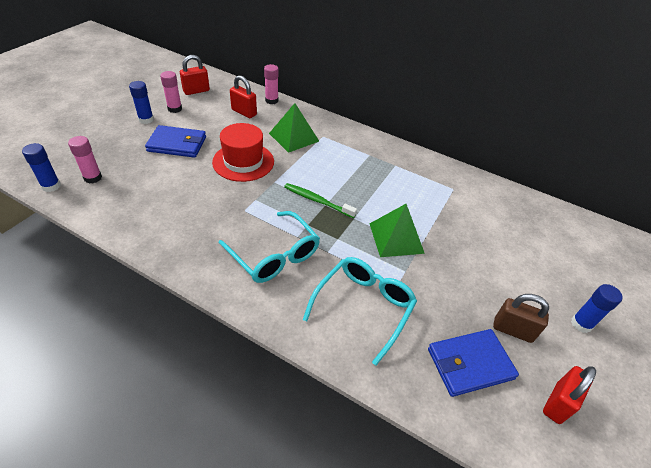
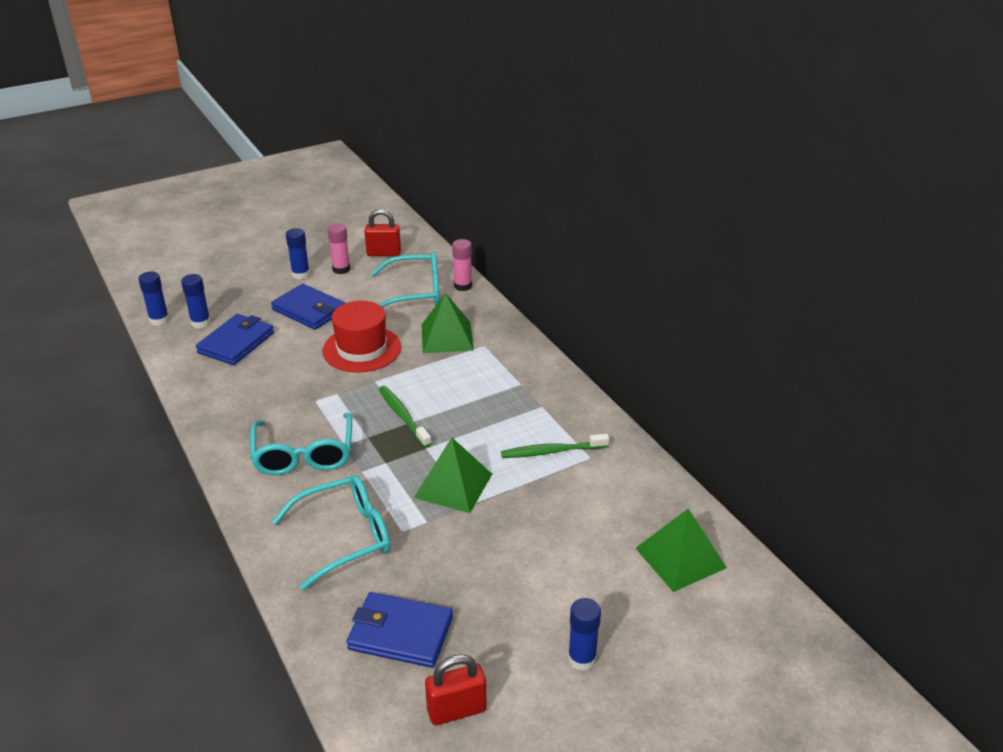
camera: 35 degrees right, 10 degrees down
pink glue stick [68,136,102,184] -> blue glue stick [181,274,211,328]
red padlock [230,75,257,118] -> turquoise glasses [371,252,440,308]
brown padlock [493,294,549,343] -> none
none -> blue wallet [196,314,274,365]
none -> green toothbrush [501,434,609,458]
none -> green pyramid [635,508,727,592]

